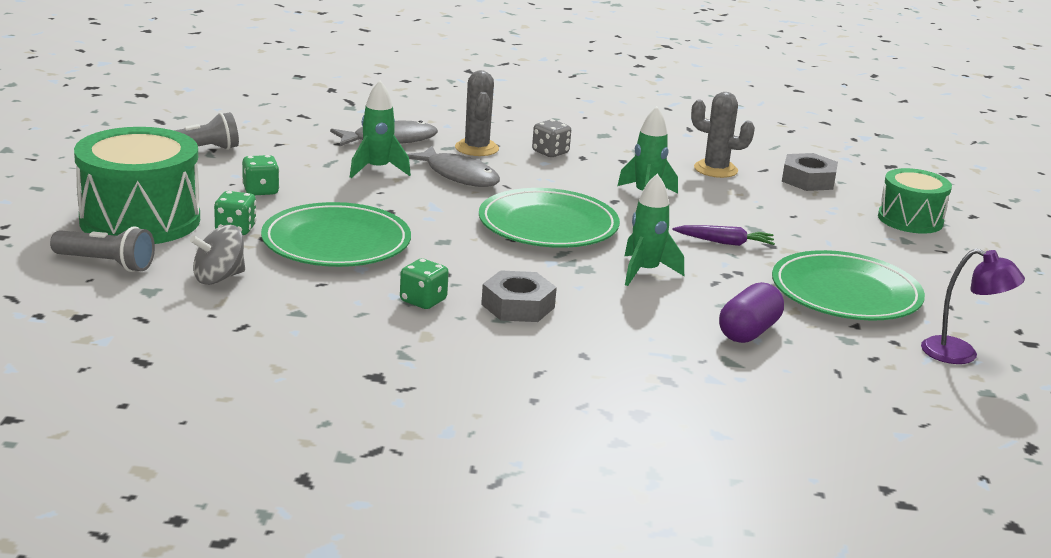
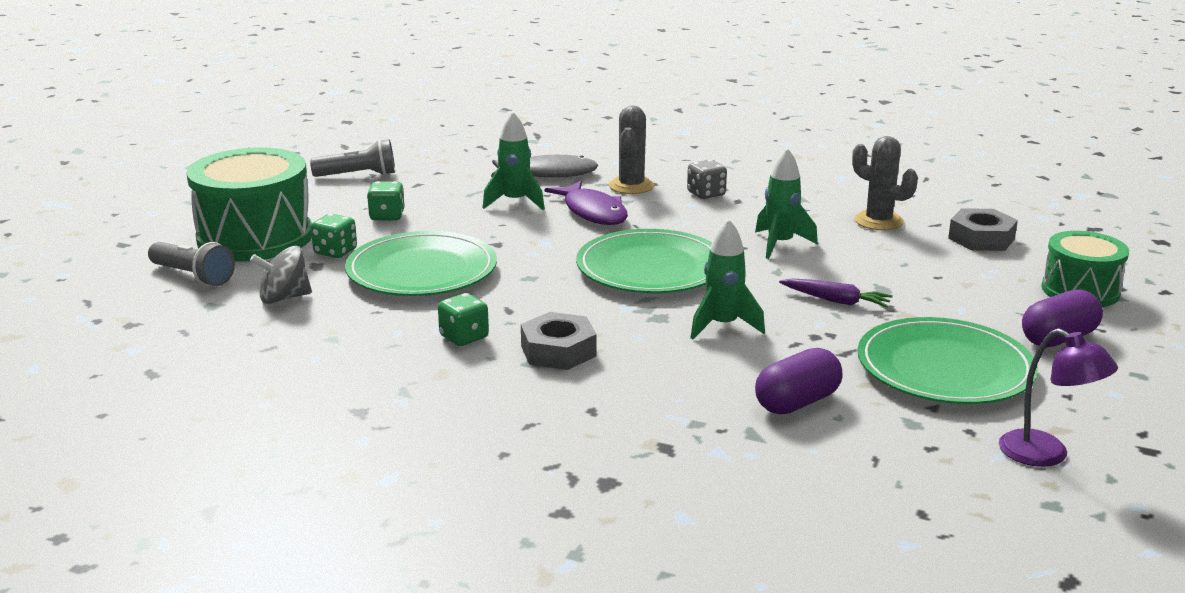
camera: 20 degrees right, 0 degrees up
grey fish [407,146,500,187] -> purple fish [544,181,628,225]
none -> purple capsule [1022,289,1103,347]

